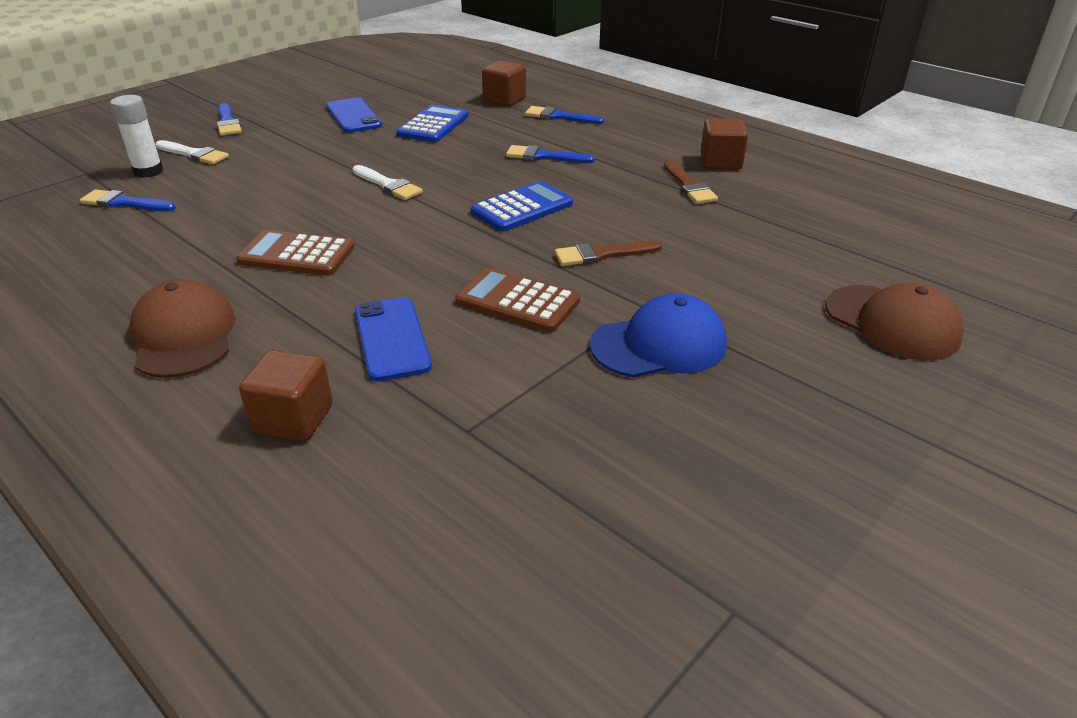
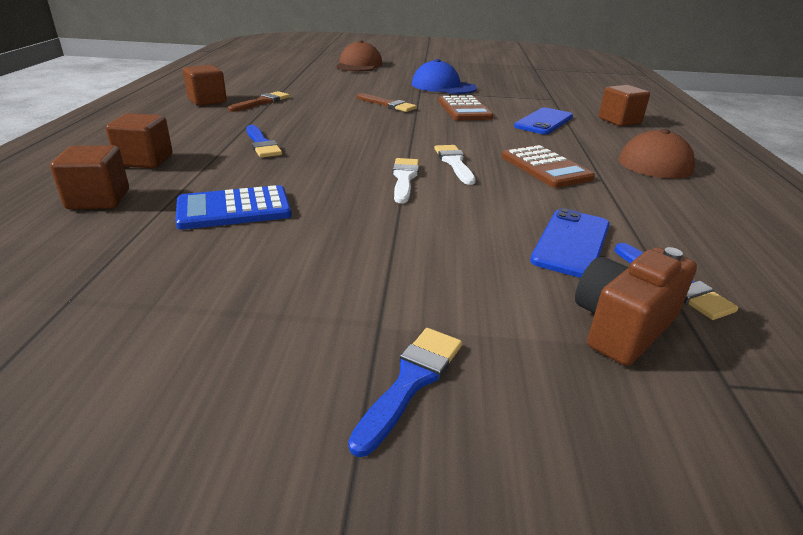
camera: 130 degrees left, 5 degrees down
white glue stick [110,95,163,178] -> brown camera [575,247,697,366]
white brush [155,140,229,165] -> white brush moved to [434,145,476,185]
blue phone [326,98,382,133] -> blue phone moved to [530,208,610,278]
blue calculator [471,181,573,232] -> none
blue brush [525,106,604,124] -> brown cube [106,113,173,168]

